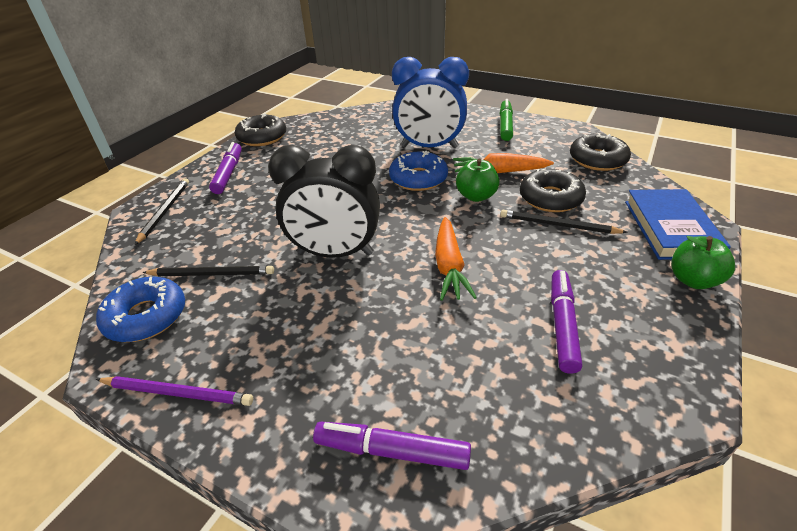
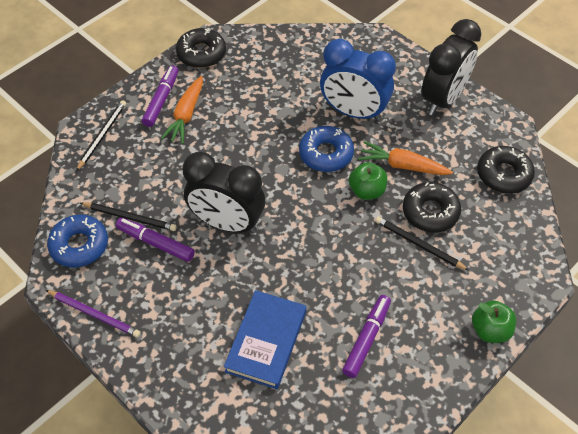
camera: 15 degrees right, 15 degrees up
purple marker [313,422,471,470] -> purple marker moved to [116,218,195,262]
orange carrot [435,217,477,301] -> orange carrot moved to [161,76,203,144]
green marker [500,99,513,141] -> black clock [421,19,481,115]
blue book [625,189,731,260] -> blue book moved to [224,290,306,389]

